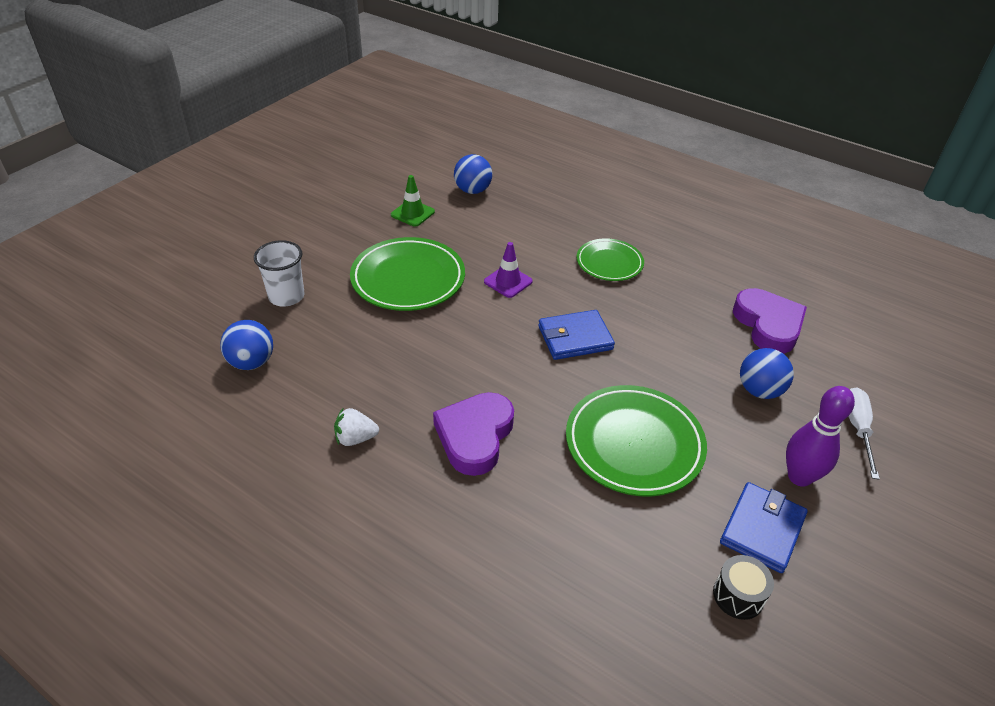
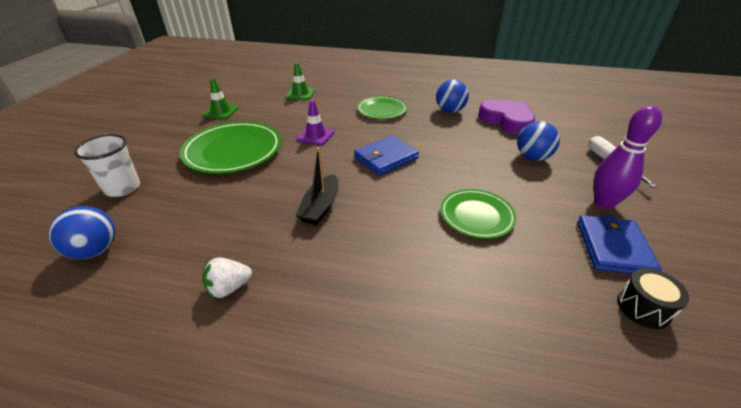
camera: 20 degrees left, 5 degrees down
purple heart [433,392,514,476] -> none
blue ball [454,154,492,194] -> blue ball moved to [436,79,469,113]
green plate [566,385,707,497] -> green plate [440,189,517,239], size x0.61
none -> green traffic cone [286,62,315,100]
none -> black boat [296,147,338,225]

